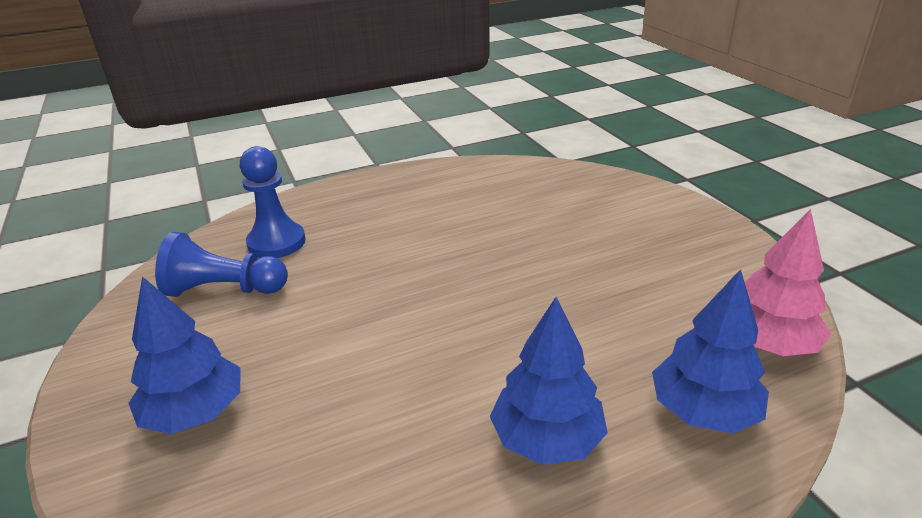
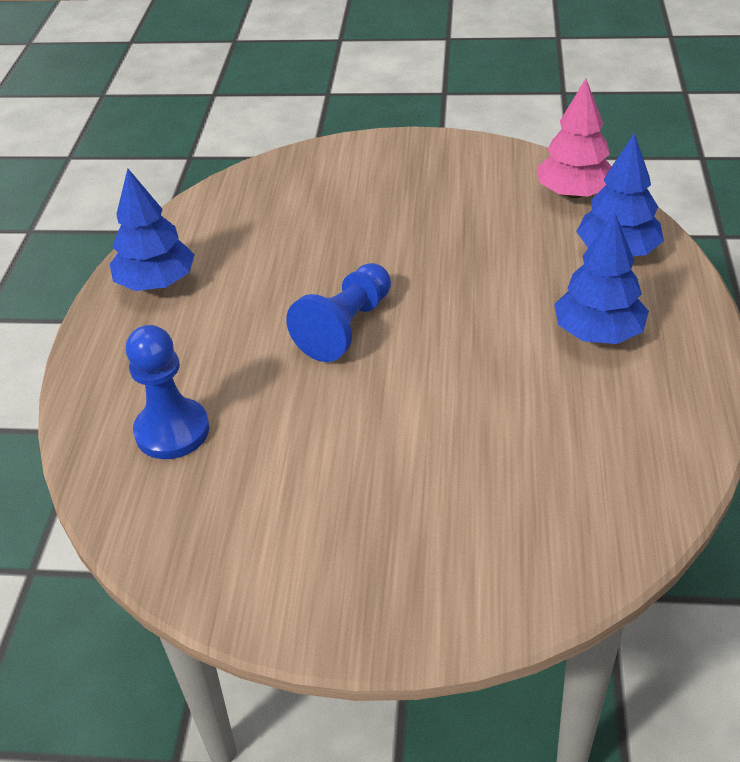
camera: 60 degrees left, 10 degrees up
blue tree [128,276,241,434] -> blue tree moved to [110,169,195,291]
blue pawn [155,232,288,297] -> blue pawn moved to [286,263,391,362]

